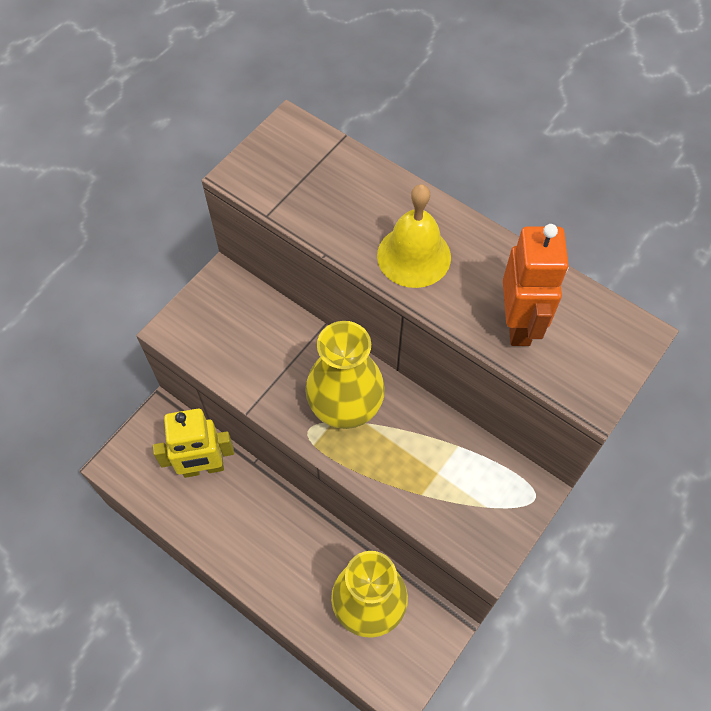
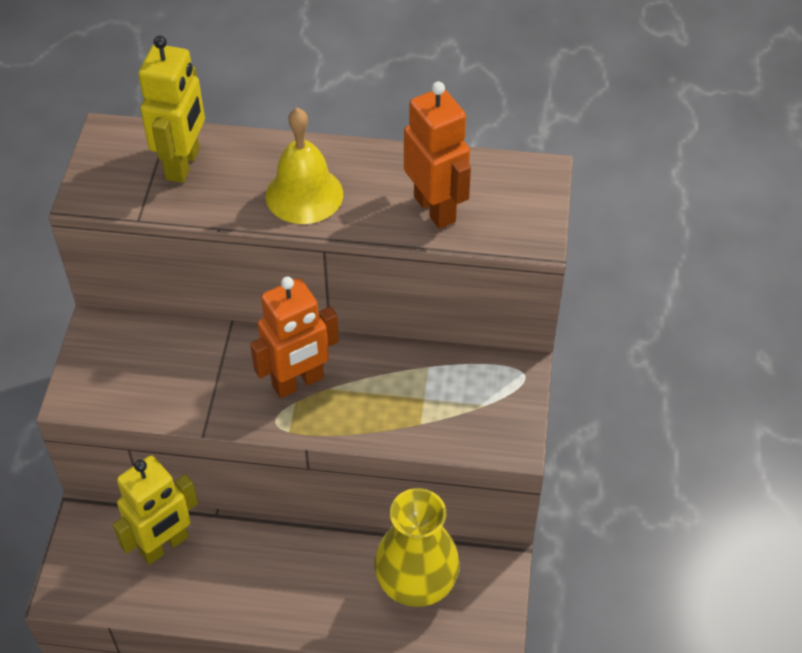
camera: 30 degrees left, 10 degrees down
yellow vase [305,321,385,429] -> orange robot [250,277,339,398]
none -> yellow robot [138,35,205,183]

